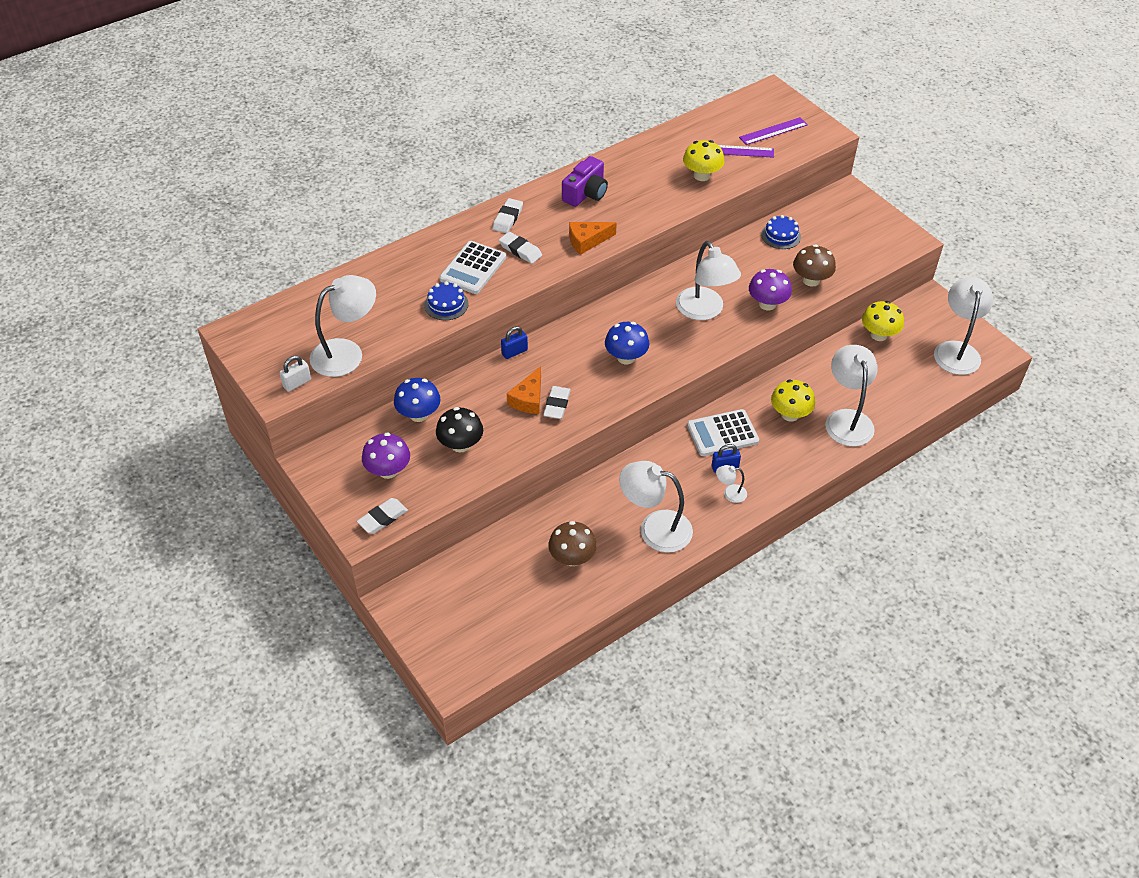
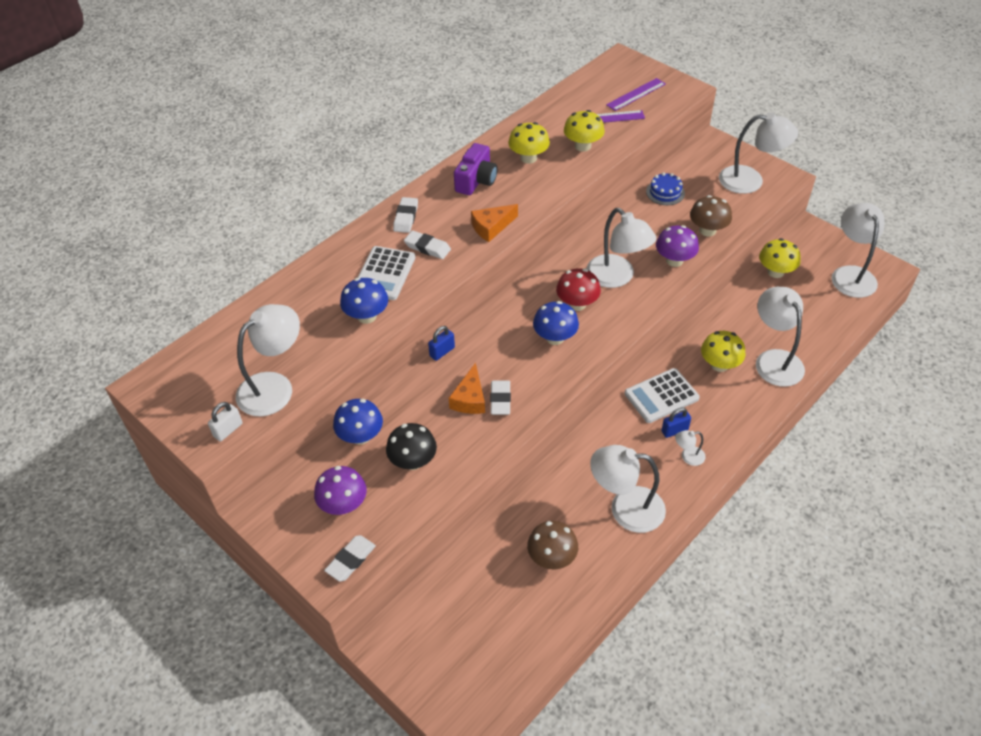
camera: 10 degrees left, 0 degrees up
blue cake [424,281,469,320] -> blue mushroom [340,278,388,324]
none -> yellow mushroom [508,122,550,164]
none -> red mushroom [556,268,601,311]
none -> white lamp [719,113,798,194]

